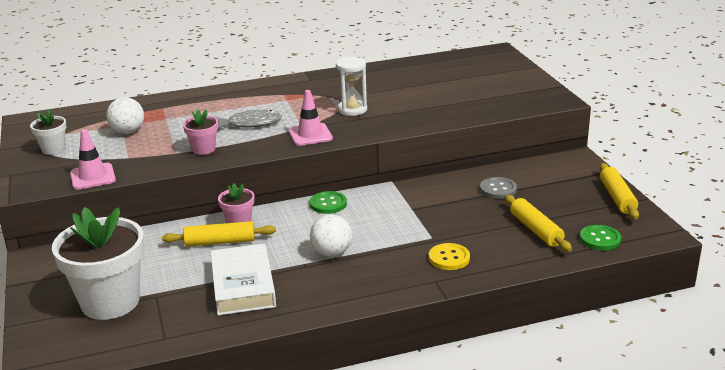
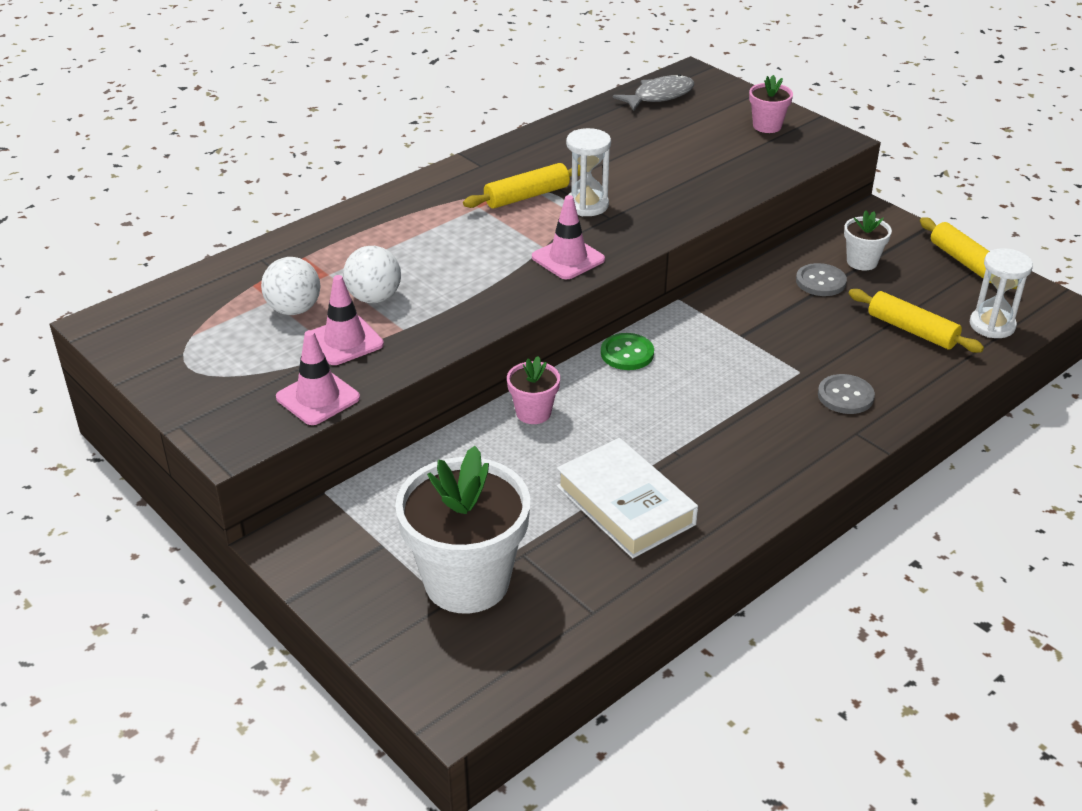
camera: 25 degrees left, 10 degrees up
white flower pot [30,109,67,155] -> white flower pot moved to [844,210,892,270]
yellow rolling pin [162,221,276,247] -> yellow rolling pin moved to [463,163,580,209]
pink flower pot [183,109,218,155] -> pink flower pot moved to [749,75,793,133]
grey fish [215,110,282,129] -> grey fish moved to [613,74,694,111]
white ball [310,214,352,257] -> white ball moved to [343,246,401,303]
yellow button [429,243,470,270] -> grey button [818,374,875,414]
green button [580,225,621,251] -> white hourglass [970,248,1033,338]
none -> pink traffic cone [312,275,384,365]

